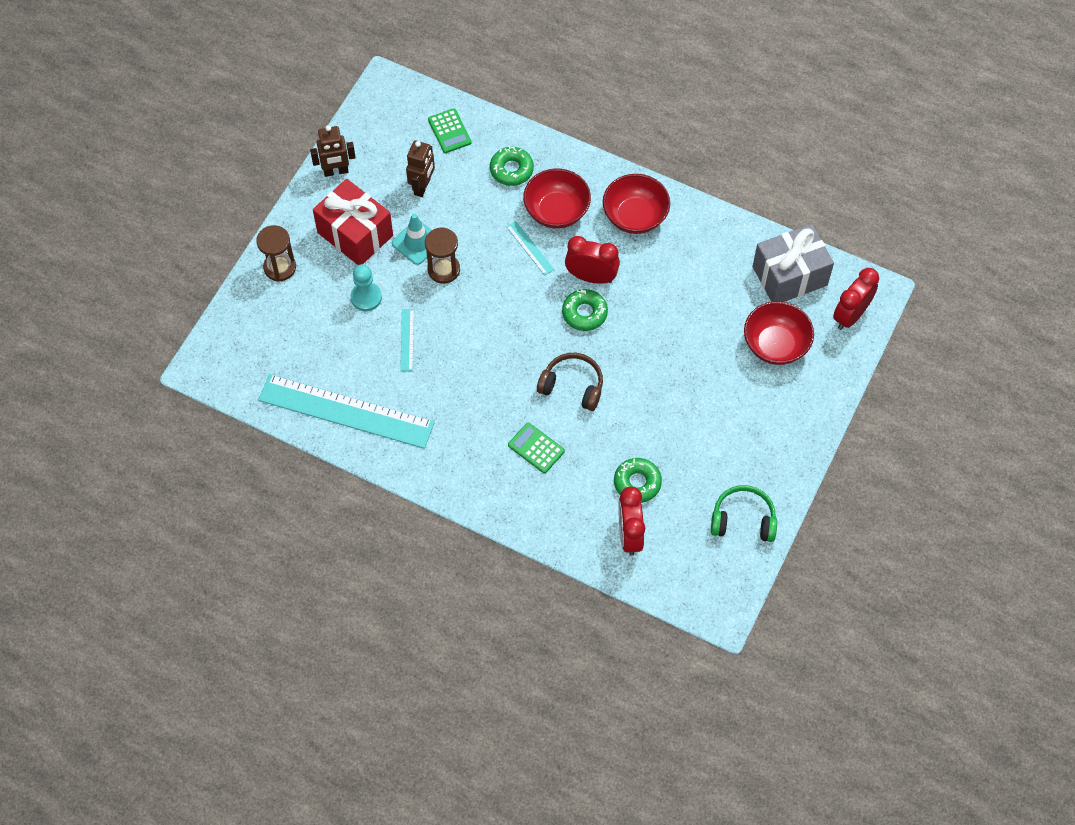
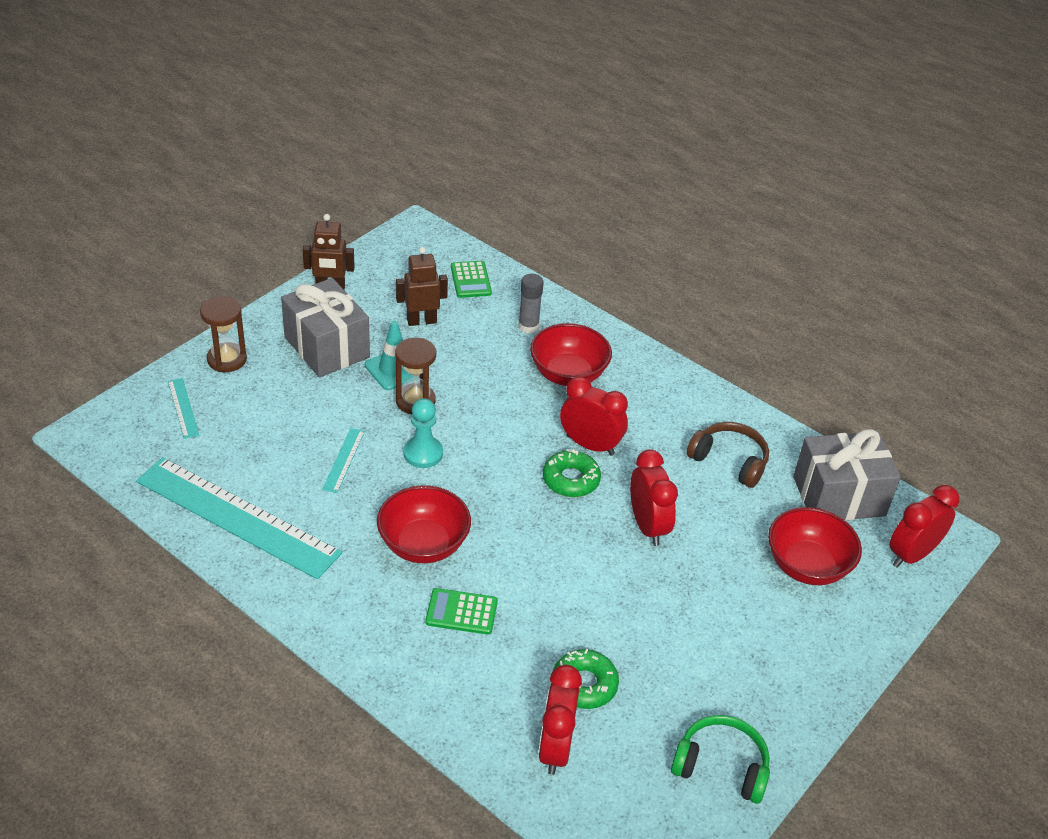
camera: 10 degrees right, 20 degrees down
red gift [313,179,393,265] -> grey gift [281,278,370,378]
turquoise pawn [350,264,382,311] -> turquoise pawn moved to [404,398,443,468]
brown robot [406,140,435,197] -> brown robot turned 135 degrees counterclockwise [396,247,448,326]
green donut [490,146,534,186] -> grey glue stick [518,274,544,334]
turquoise ruler [506,221,554,276] -> turquoise ruler moved to [168,378,199,439]
green calculator [508,423,565,473] -> green calculator turned 45 degrees counterclockwise [425,588,498,635]
brown headphones [537,353,603,411] -> brown headphones moved to [686,422,769,488]
red bowl [603,174,670,234] -> red bowl moved to [377,485,471,563]
none -> red clock [630,449,678,546]

